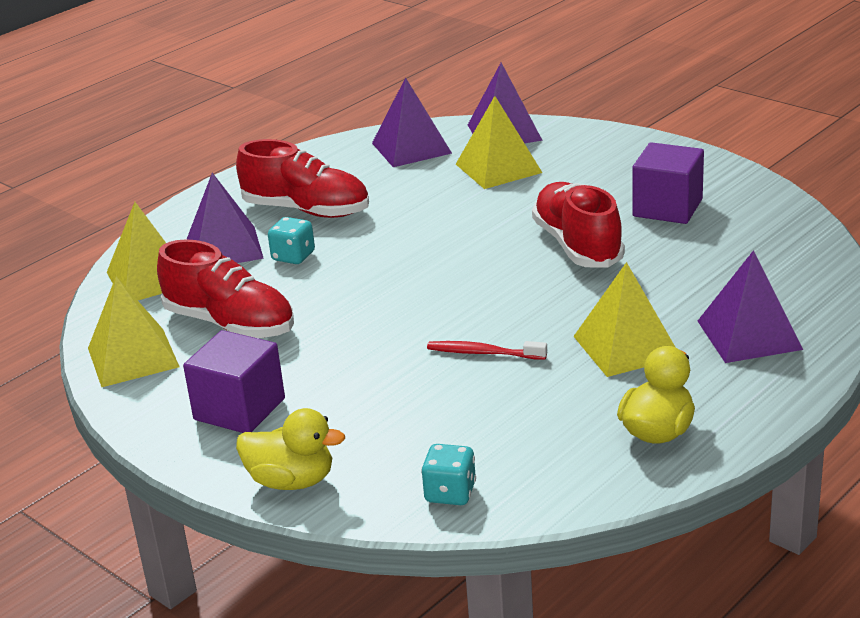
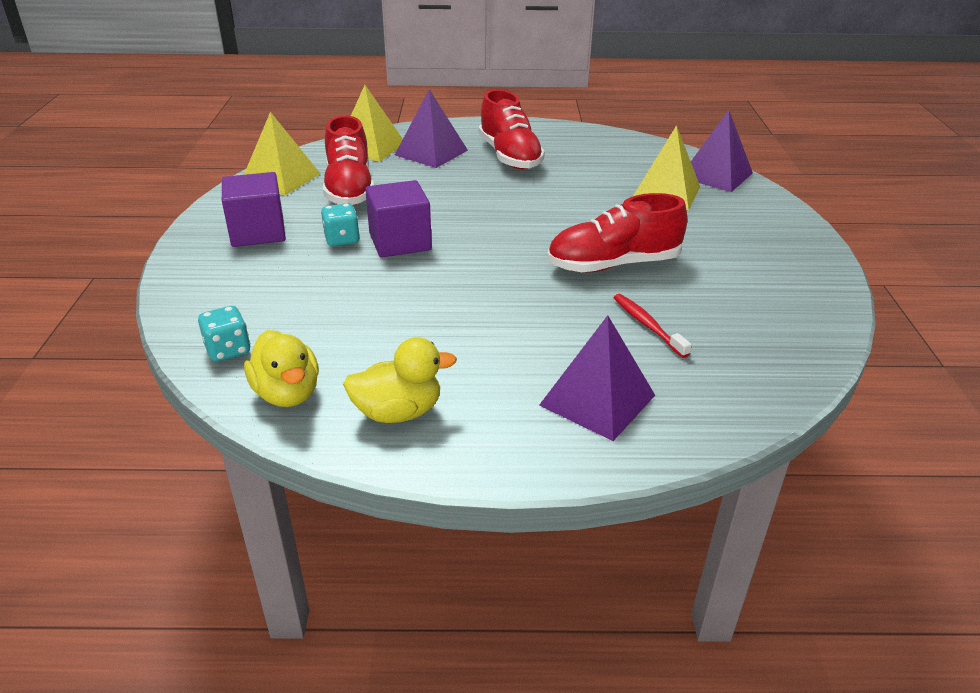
camera: 45 degrees right, 5 degrees up
yellow duck [236,408,345,490] -> yellow duck moved to [244,330,319,407]
turquoise dice [268,217,315,264] -> turquoise dice moved to [321,203,360,246]
purple pyramid [372,77,452,167] -> none
red toothbrush [427,341,547,360] -> red toothbrush moved to [613,294,692,358]
red shoe [532,182,625,268] -> red shoe turned 135 degrees counterclockwise [547,193,688,273]
yellow pyramid [573,262,675,377] -> none
purple cube [632,142,704,224] -> purple cube moved to [365,180,432,258]

